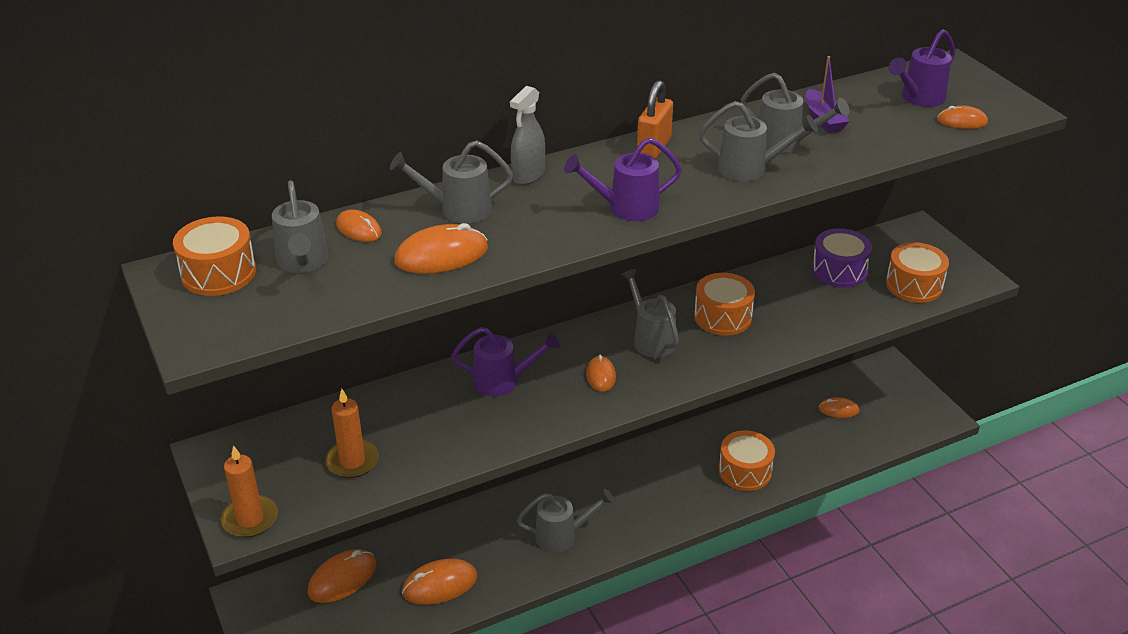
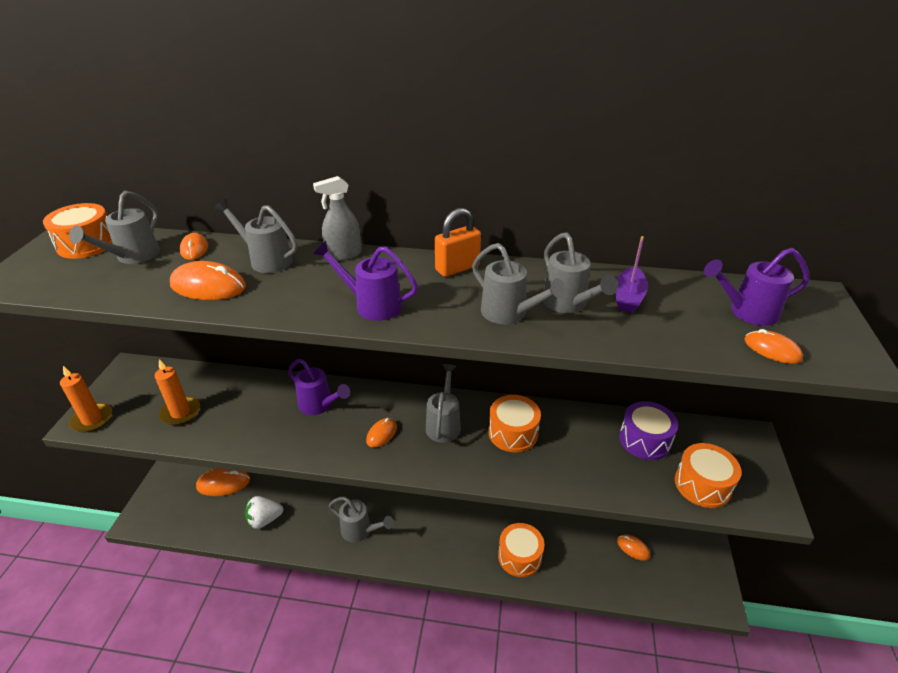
camera: 35 degrees right, 0 degrees up
orange mouse [402,559,477,605] -> white strawberry [245,496,283,529]

